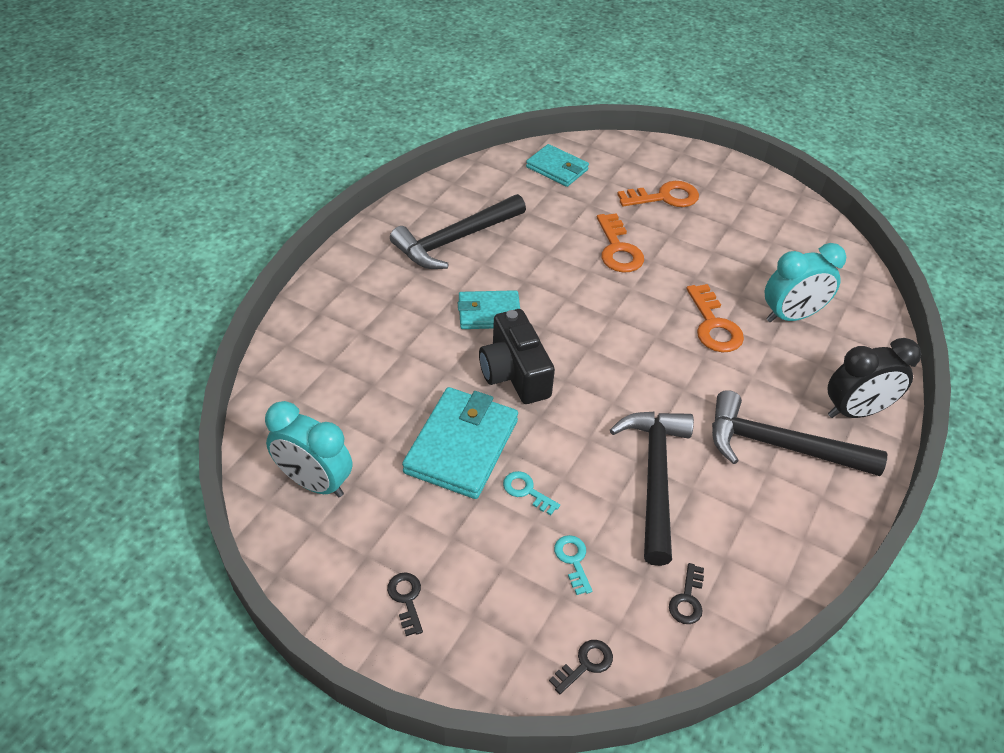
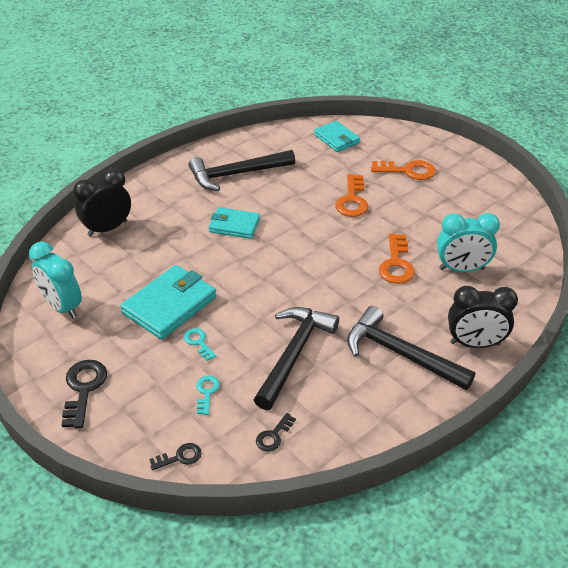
camera: 20 degrees right, 5 degrees down
black key [387,573,423,636] -> black key [62,360,107,428], size x1.75
black camera [479,309,555,404] -> none
none -> black clock [73,169,131,237]

